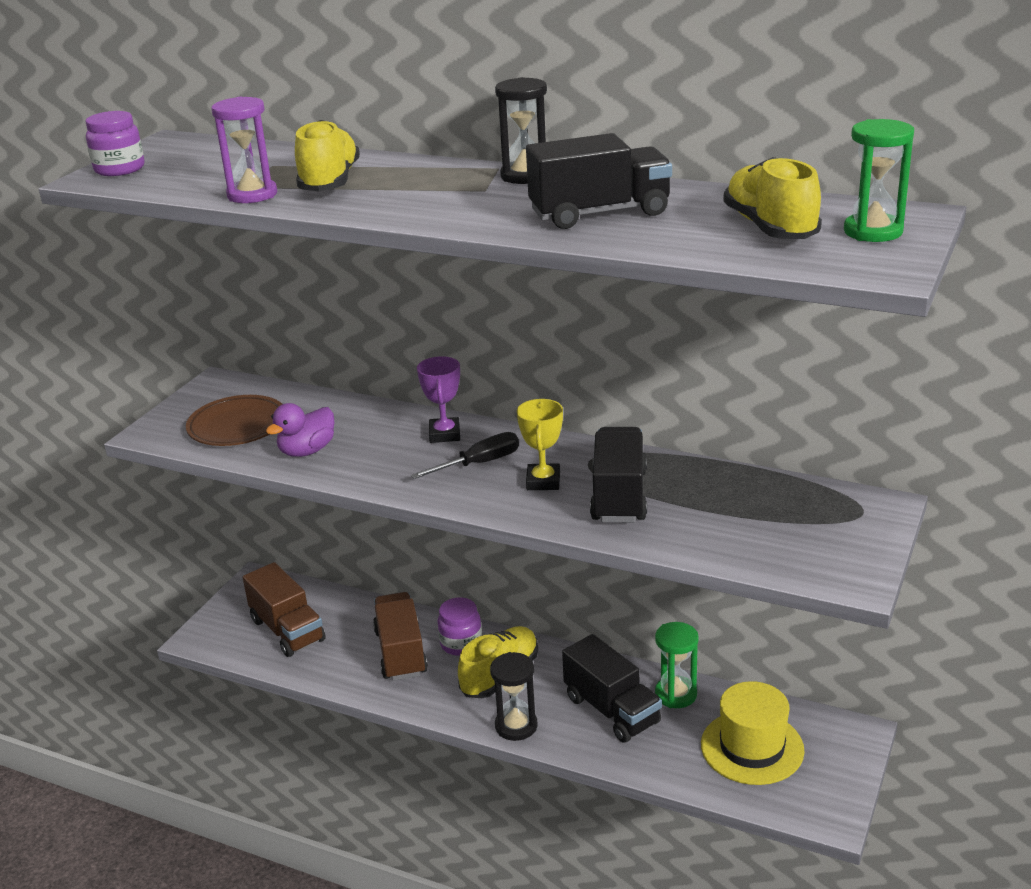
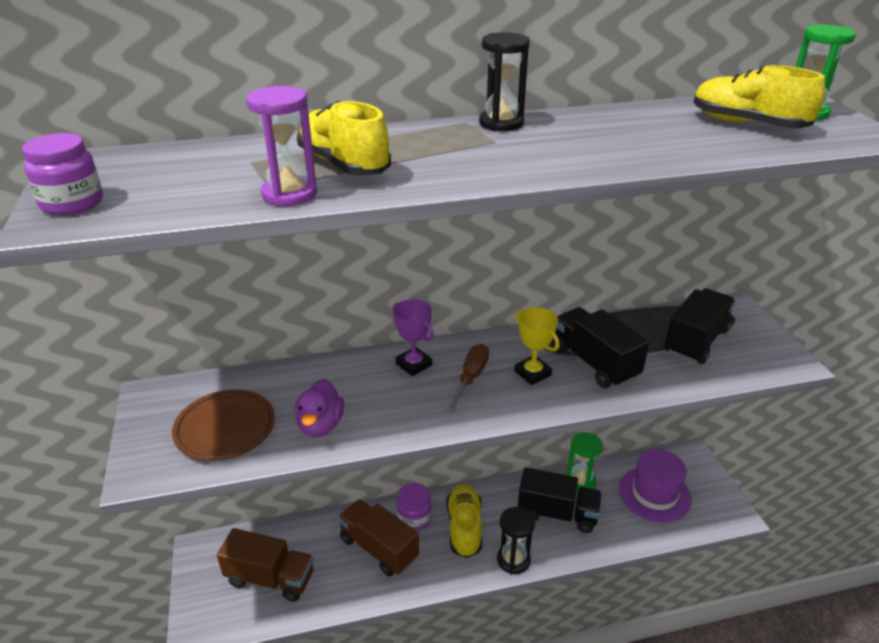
camera: 40 degrees left, 5 degrees up
black screwdriver [411,432,519,479] -> brown screwdriver [446,344,489,413]
black truck [526,133,672,229] -> black truck moved to [664,288,735,364]
yellow hat [701,681,805,785] -> purple hat [619,449,692,523]

